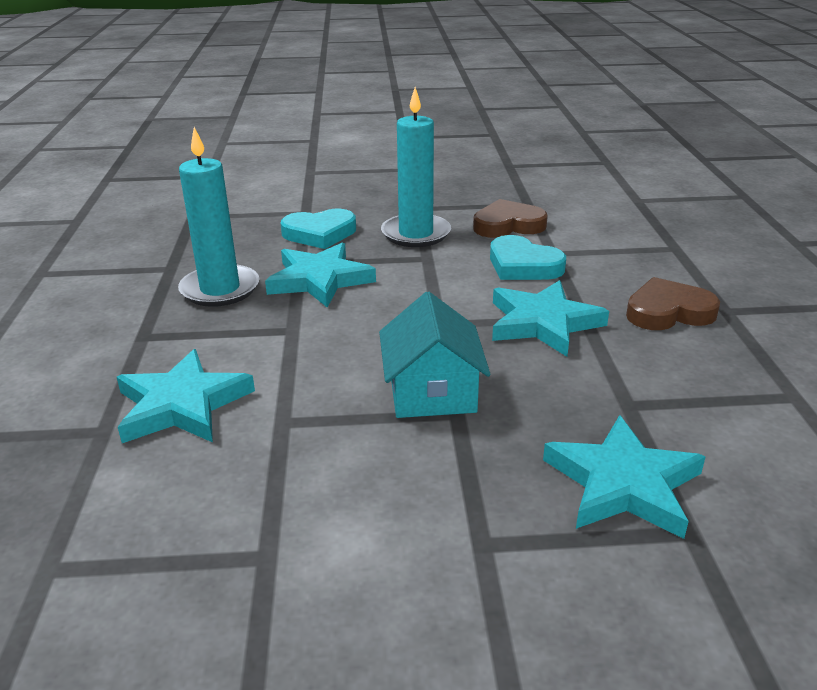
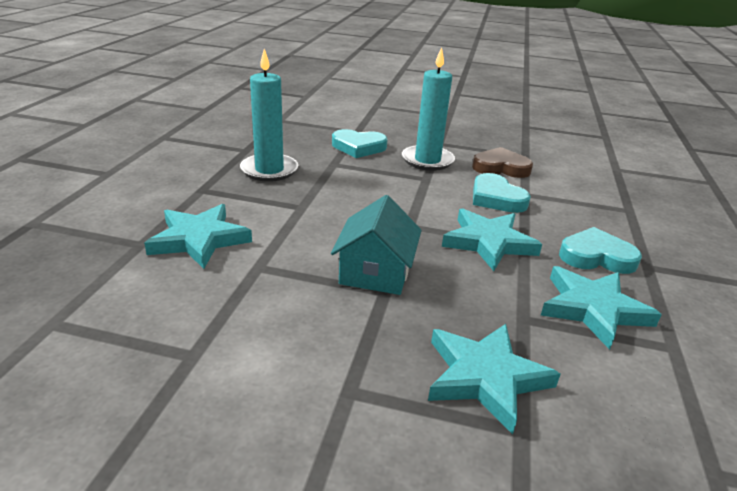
camera: 15 degrees right, 0 degrees up
turquoise star [265,242,376,308] -> turquoise star moved to [541,266,662,350]
brown heart [626,277,720,330] -> turquoise heart [559,227,642,274]

